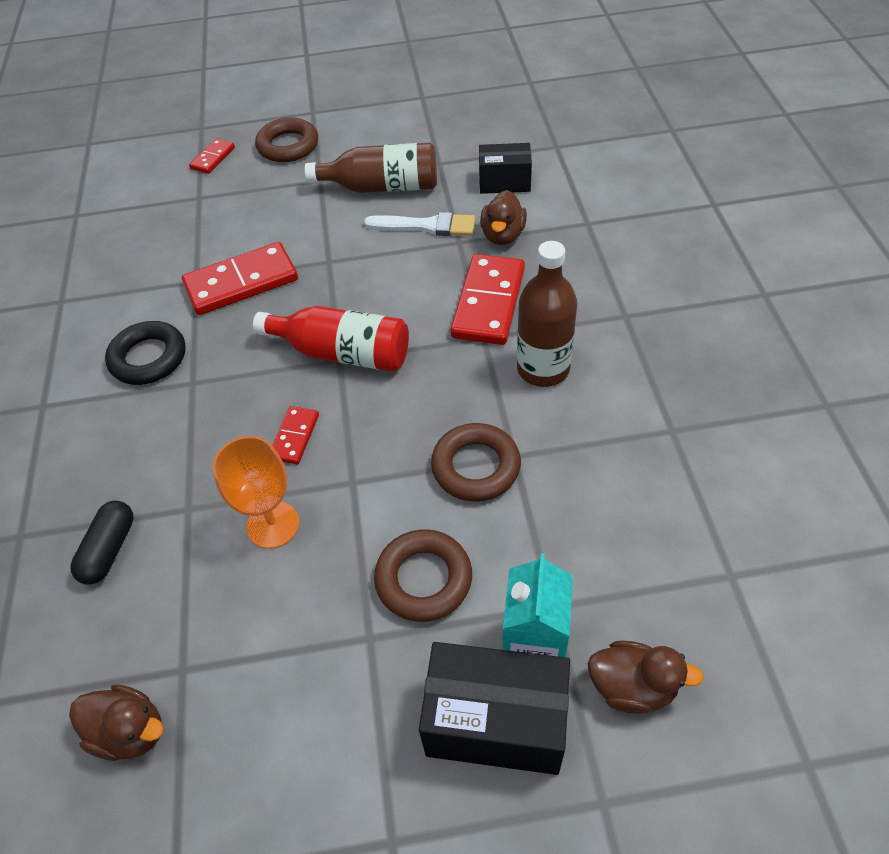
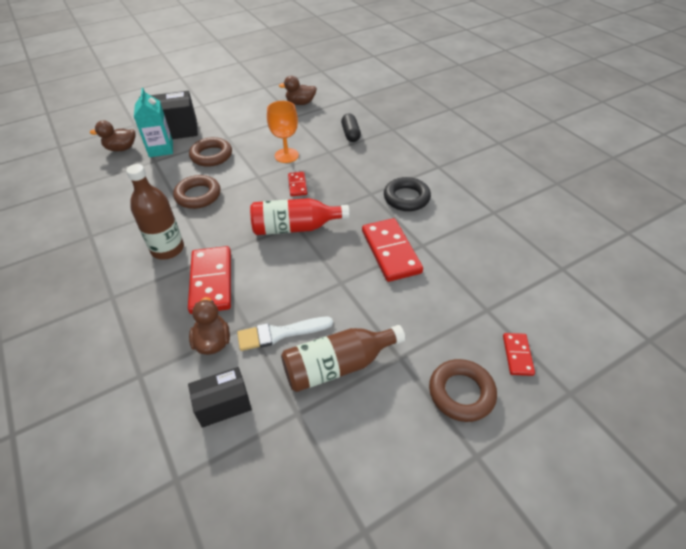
camera: 155 degrees right, 5 degrees down
red domino [182,242,298,315] -> red domino turned 60 degrees counterclockwise [362,218,423,282]

